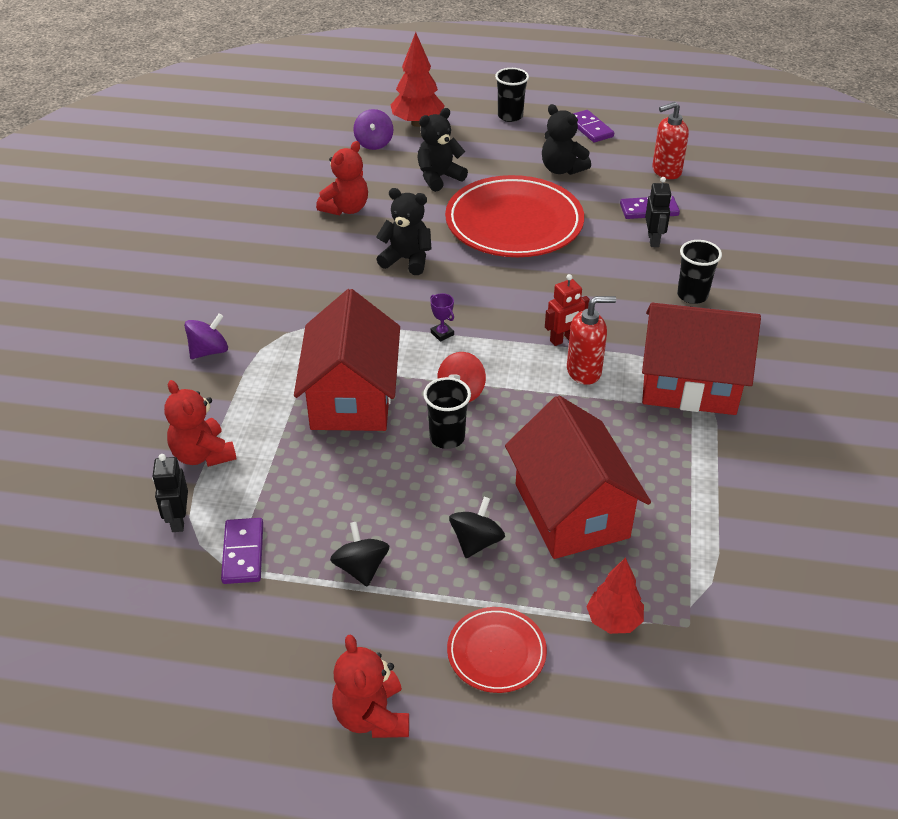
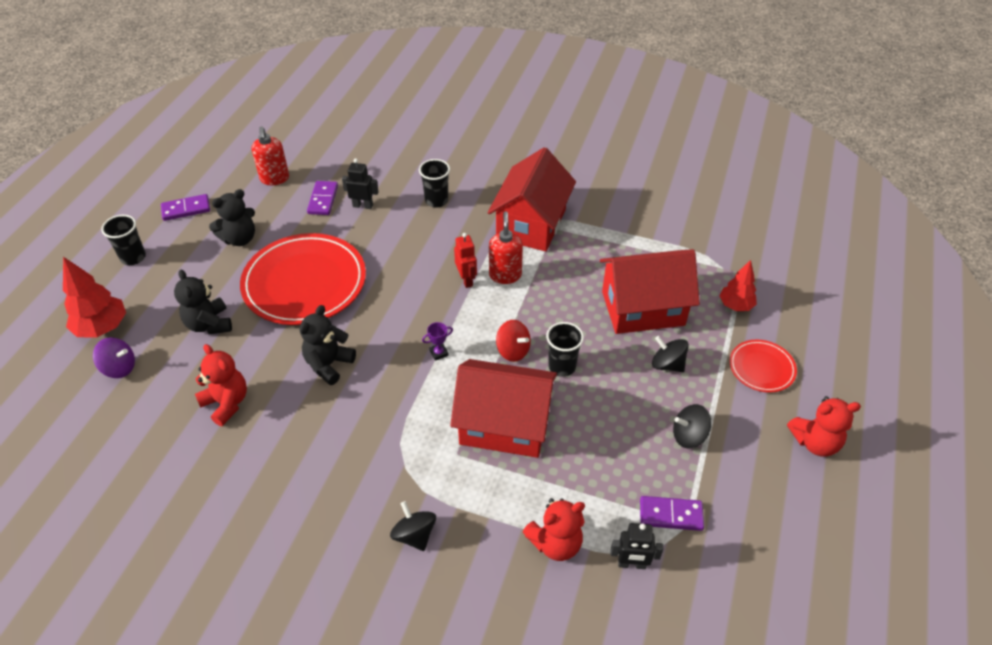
camera: 80 degrees left, 5 degrees up
purple spinning top [184,314,228,359] -> black spinning top [390,501,436,551]

